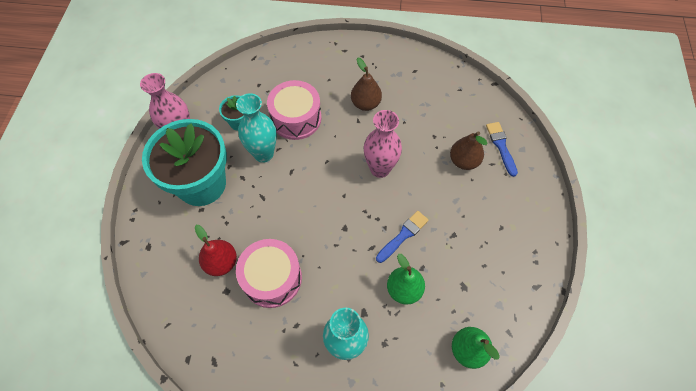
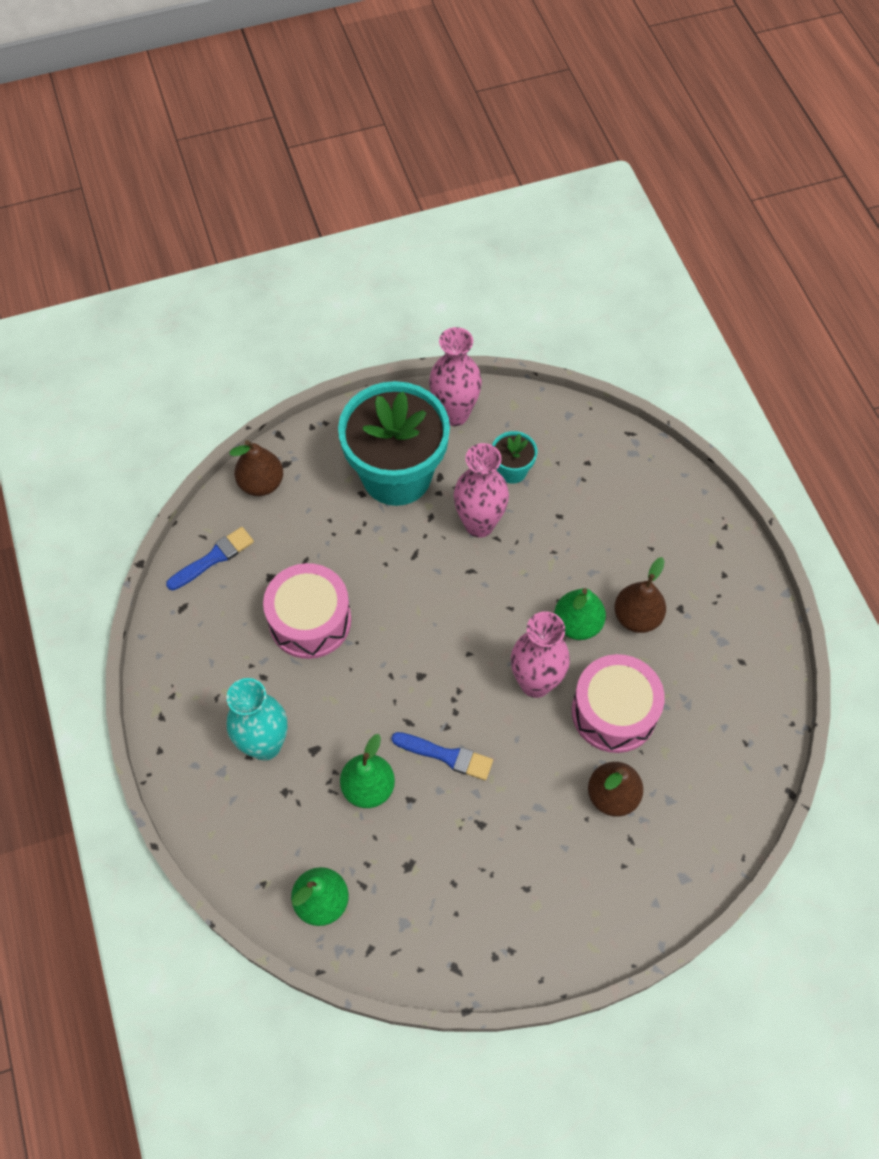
camera: 65 degrees right, 0 degrees up
red pear [195,225,237,276] -> none
turquoise vase [236,93,277,163] -> pink vase [454,443,509,538]
pink drum [267,80,321,140] -> pink drum moved to [572,654,665,753]
blue brush [486,122,518,177] -> blue brush moved to [166,527,254,590]
none -> brown pear [230,440,283,496]
none -> green pear [554,588,606,640]

